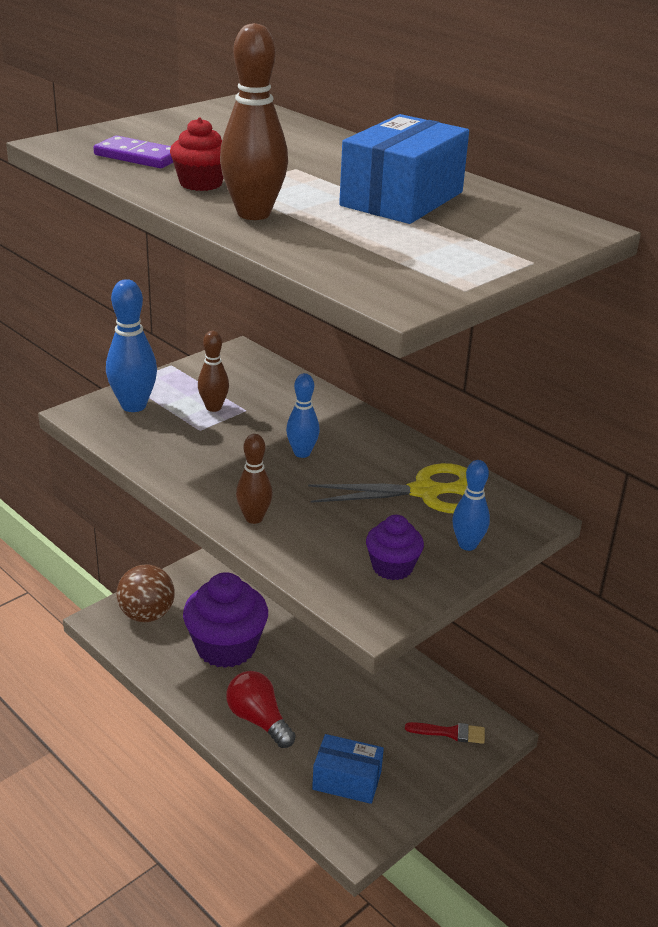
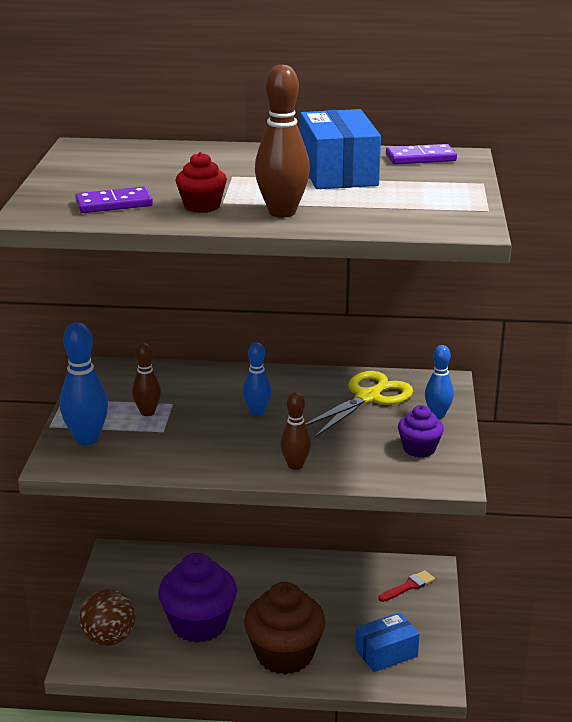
camera: 40 degrees left, 5 degrees down
red light bulb [226,671,296,748] -> brown cupcake [244,582,326,674]
none -> purple domino [386,144,457,165]

